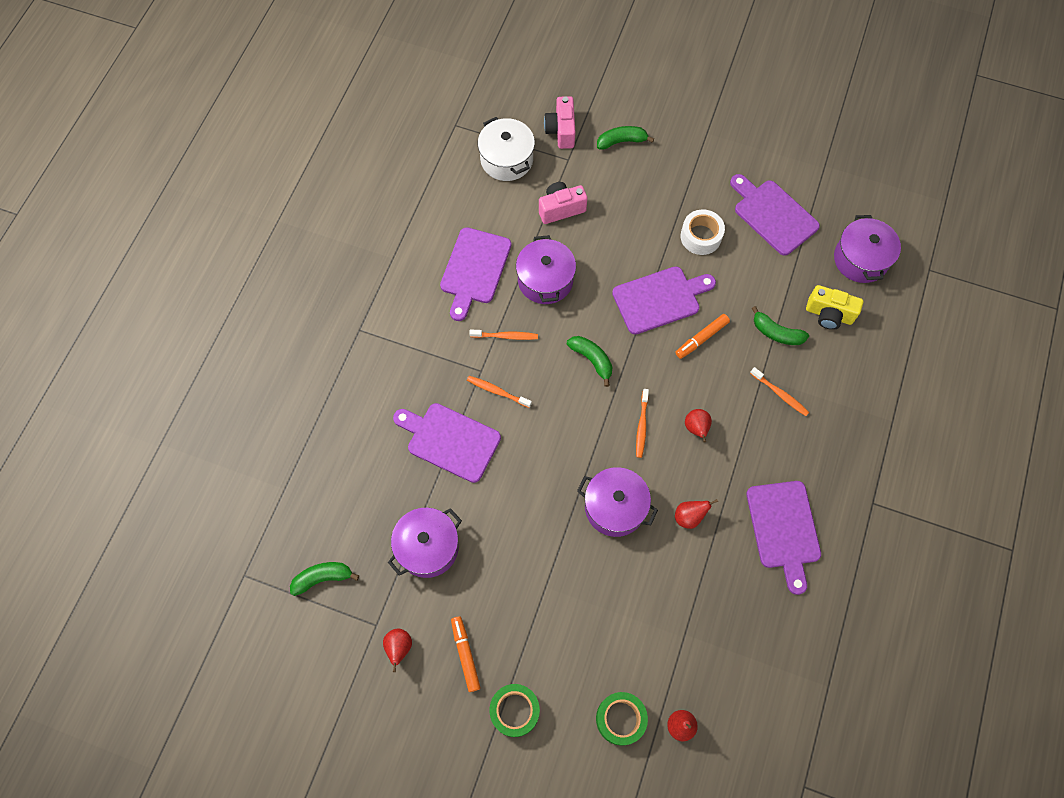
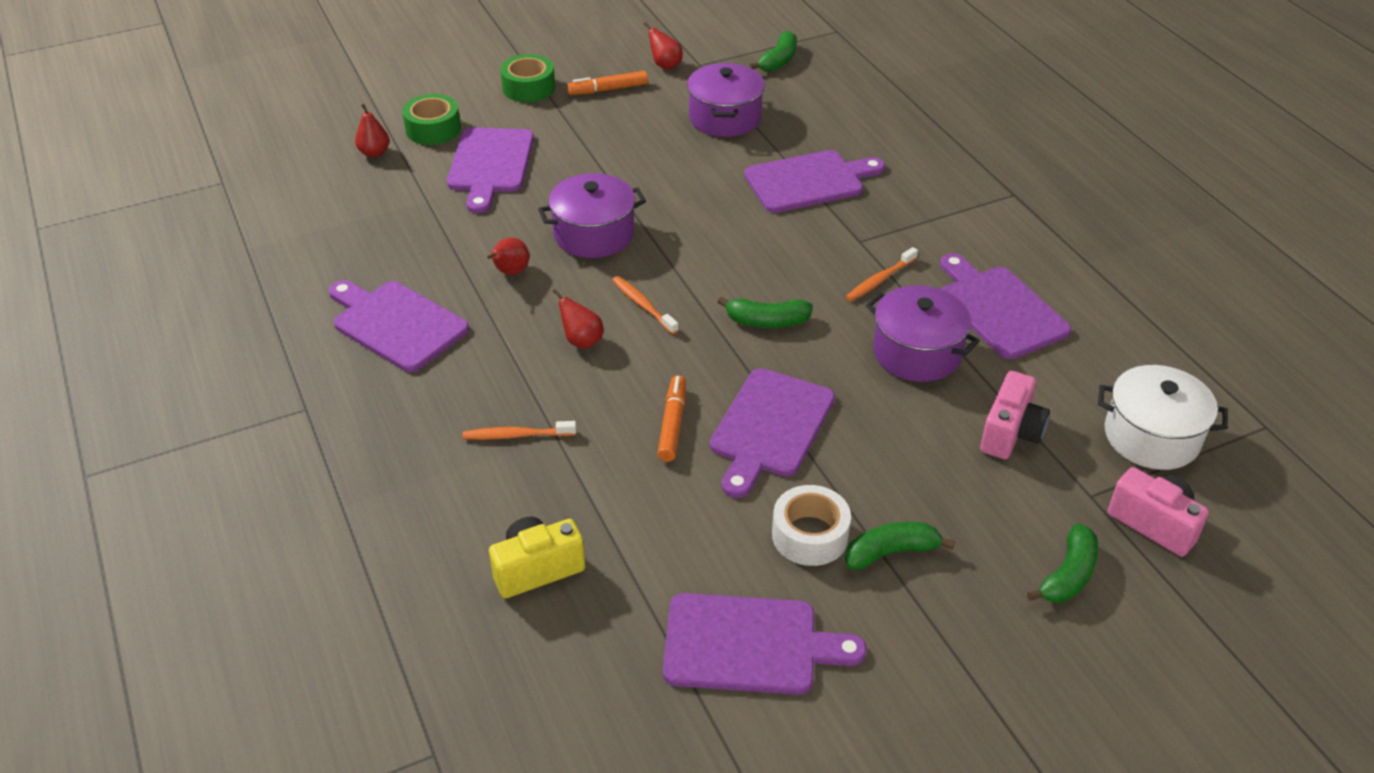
camera: 135 degrees right, 25 degrees down
orange marker [451,616,481,692] -> orange marker turned 135 degrees clockwise [567,71,648,95]
orange toothbrush [467,376,532,408] -> none
green banana [751,306,809,345] -> green banana moved to [845,522,955,570]
purple pot [834,215,901,283] -> none
none -> purple cutting board [447,127,534,213]

